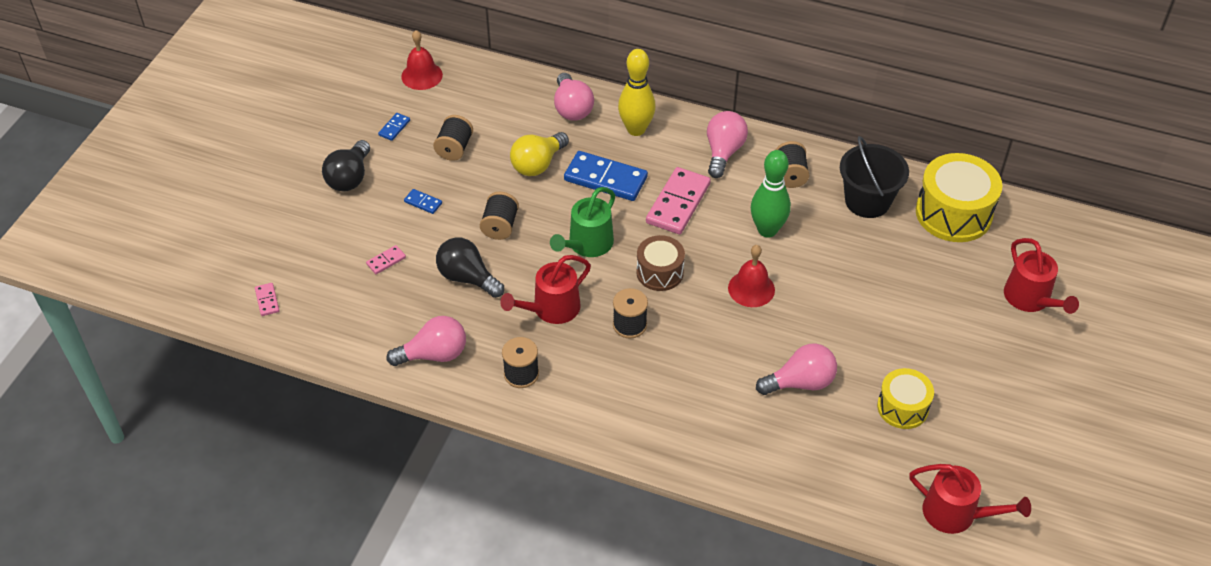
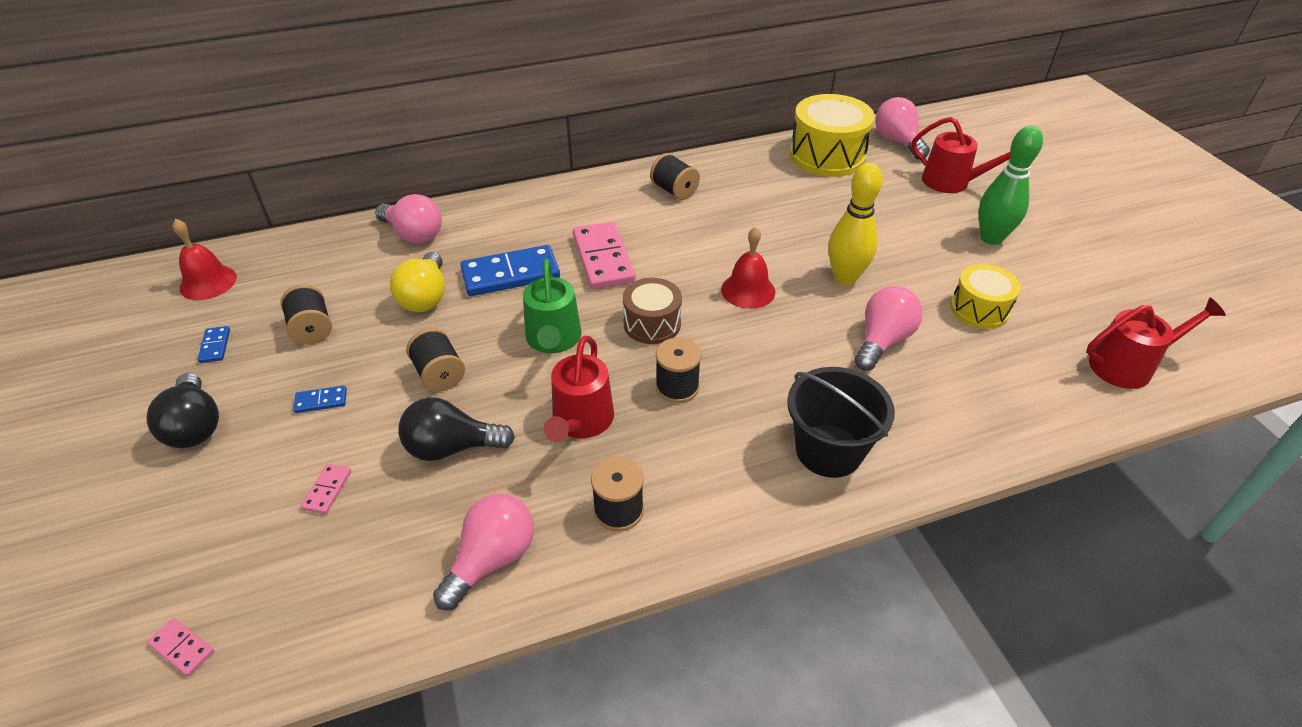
camera: 40 degrees left, 5 degrees down
yellow bowling pin [618,49,656,136] -> yellow bowling pin moved to [828,163,883,285]
pink light bulb [707,111,748,178] -> pink light bulb moved to [875,97,930,159]
green bowling pin [751,150,791,238] -> green bowling pin moved to [979,126,1043,245]
black bucket [840,136,909,218] -> black bucket moved to [787,367,895,478]

